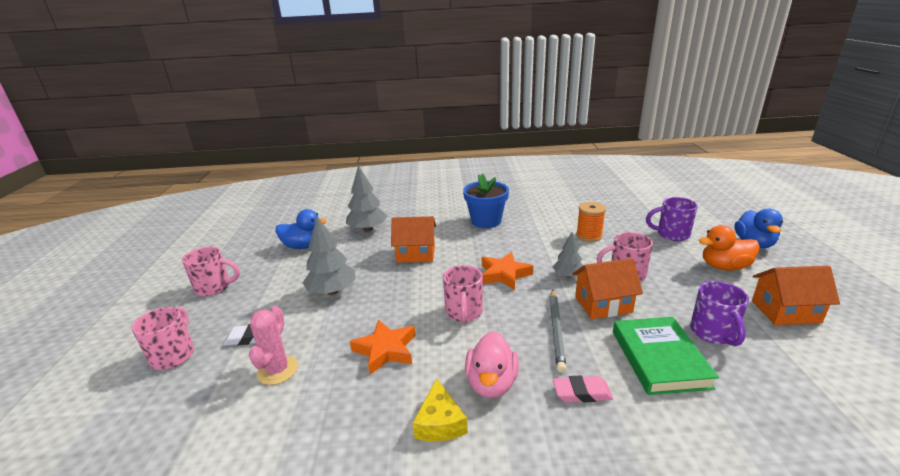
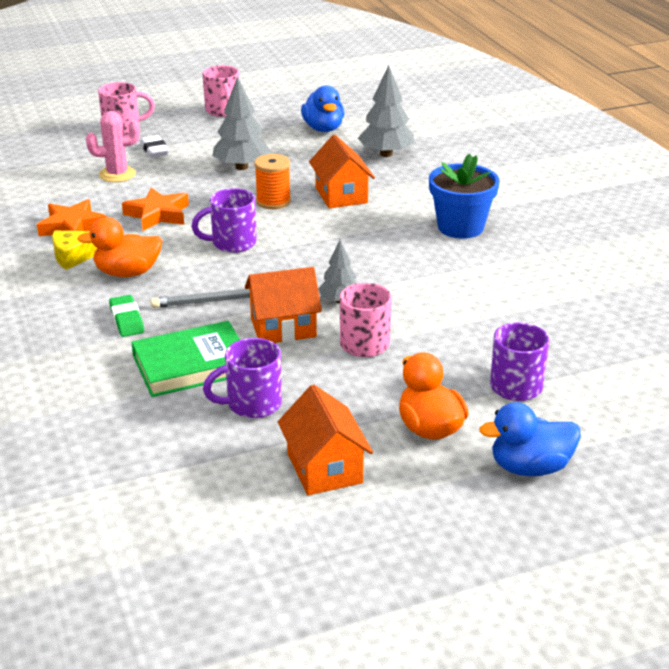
camera: 70 degrees right, 5 degrees up
pink mug [443,265,483,323] -> purple mug [191,188,257,253]
pink duck [465,331,519,398] -> orange duck [77,217,163,277]
orange star [482,252,533,290] -> orange star moved to [37,199,107,236]
pink eraser [553,375,613,403] -> green eraser [109,295,144,337]
orange house [573,258,643,319] -> orange house turned 75 degrees counterclockwise [245,267,322,343]
orange spool [576,202,606,242] -> orange spool moved to [254,154,291,209]

